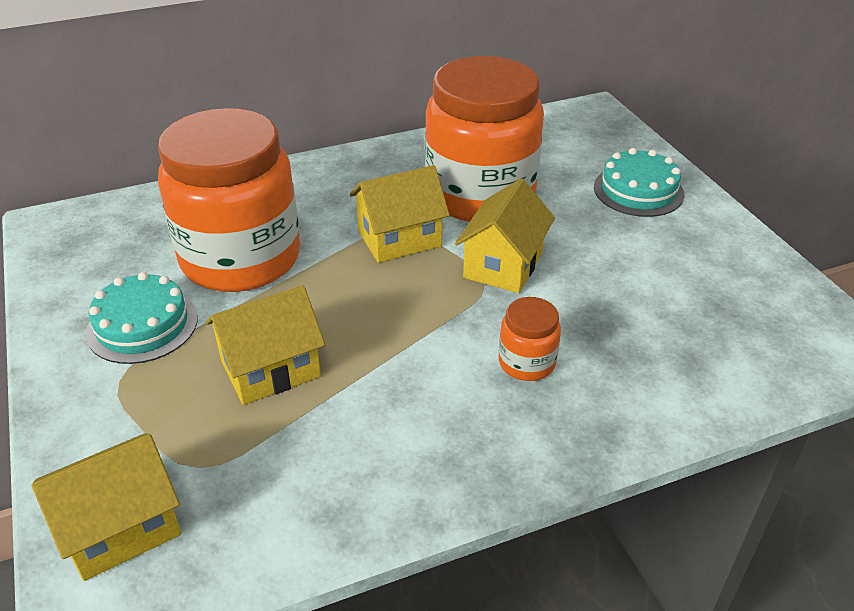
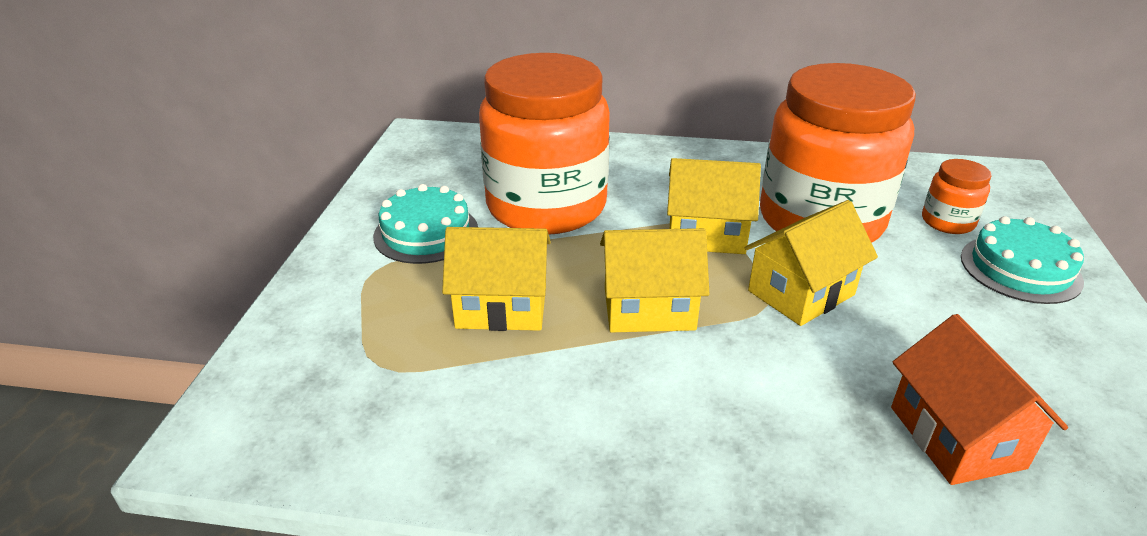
camera: 30 degrees right, 5 degrees down
yellow house [32,433,181,581] -> yellow house moved to [600,228,709,332]
orange jar [499,297,561,381] -> orange jar moved to [922,159,992,234]
none -> orange house [891,314,1068,485]

